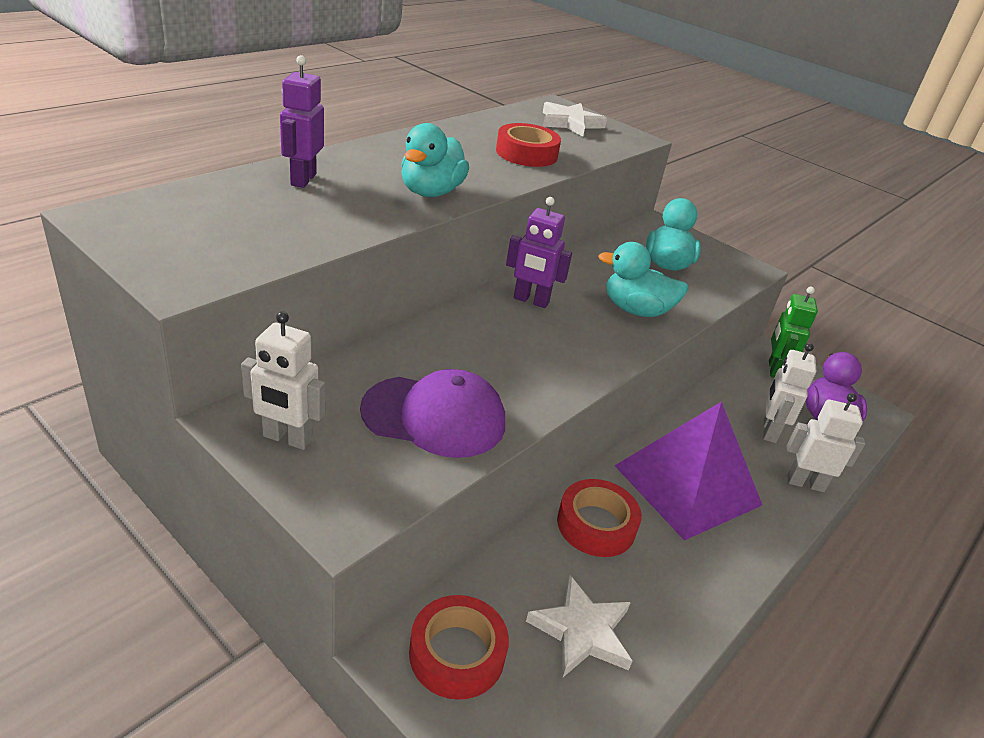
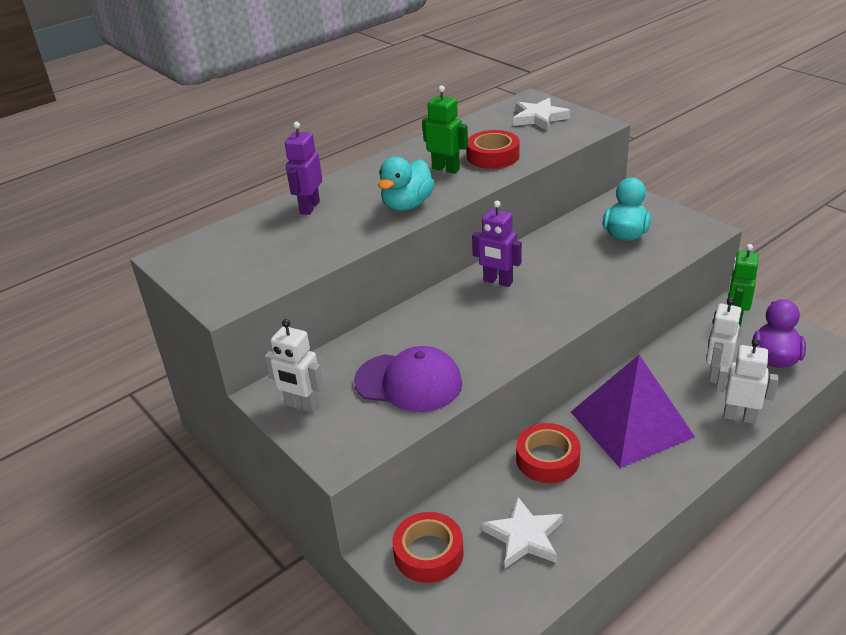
camera: 15 degrees right, 0 degrees up
turquoise duck [598,242,688,317] -> none
none -> green robot [422,85,468,174]

